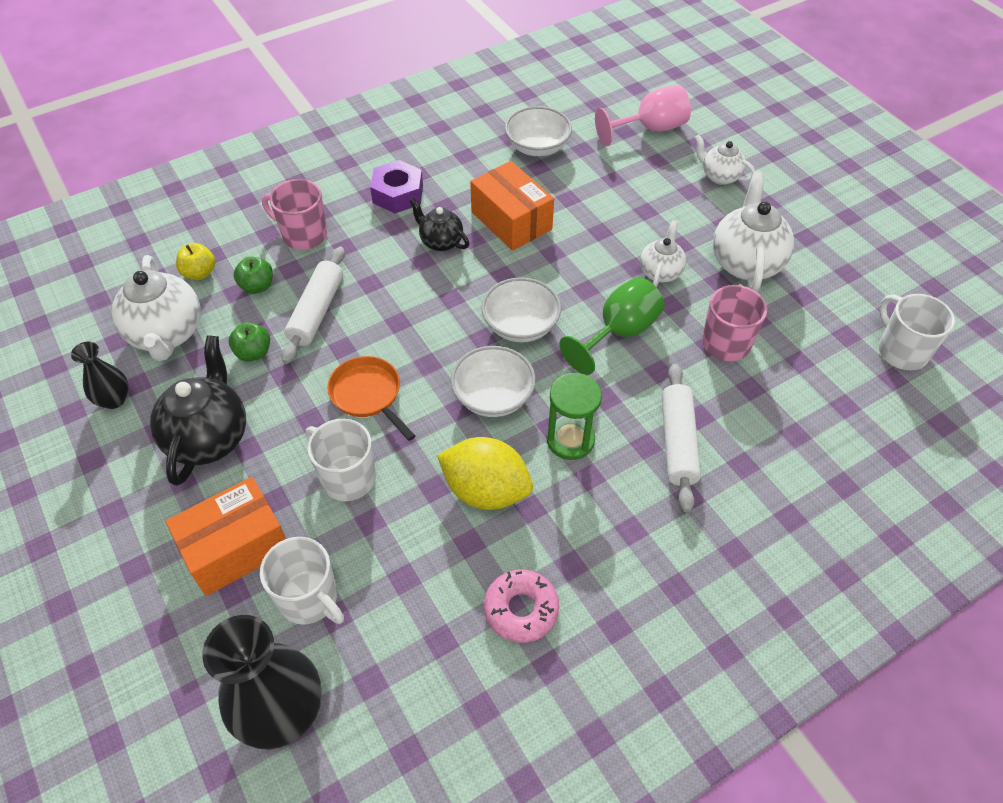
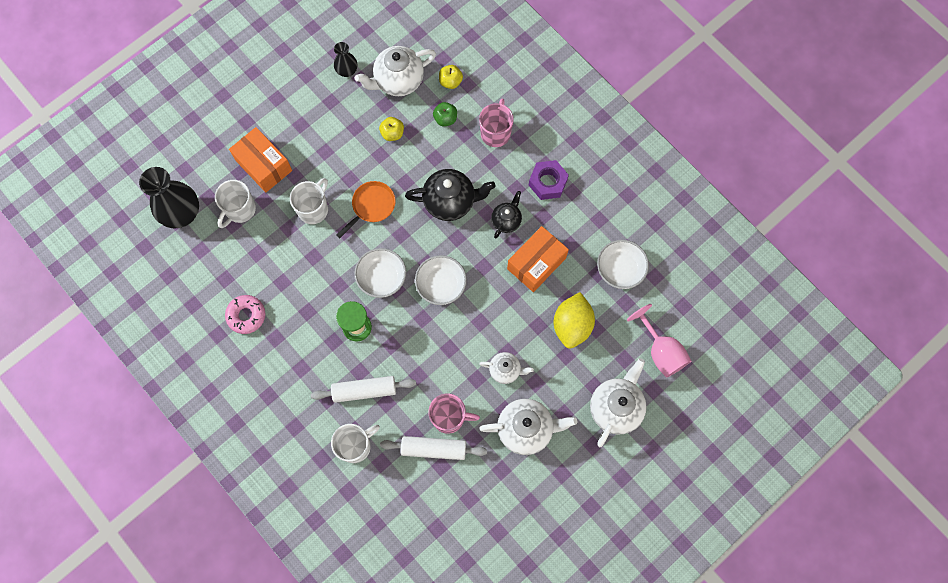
camera: 80 degrees right, 20 degrees up
black teapot [150,335,246,486] -> black teapot moved to [405,169,495,221]
green apple [229,322,270,362] -> yellow apple [379,117,404,141]
white rolling pin [281,246,345,364] -> white rolling pin moved to [380,436,487,460]
yellow lemon [437,437,533,510] -> yellow lemon moved to [554,292,595,349]
green goblet [559,277,664,375] -> none
white teapot [695,135,755,185] -> white teapot [590,358,647,447], size x1.72
white mug [879,294,955,370] -> white mug moved to [331,424,380,463]

